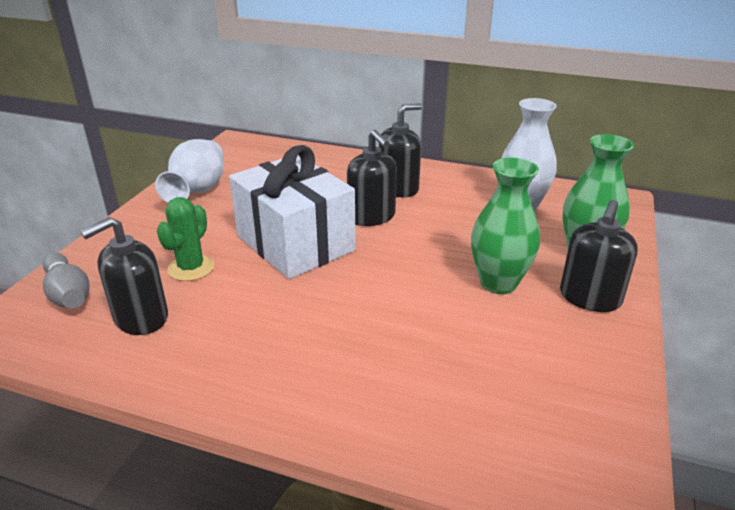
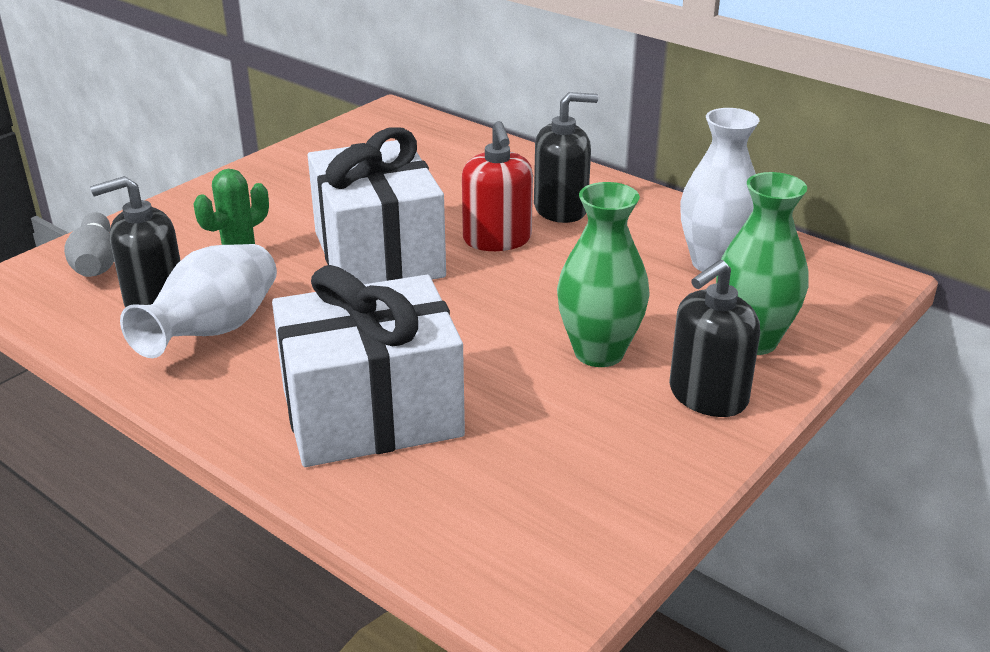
camera: 20 degrees right, 0 degrees up
white vase [155,139,224,203] -> white vase moved to [120,244,277,358]
black soap dispenser [347,130,397,226] -> red soap dispenser [462,121,533,251]
none -> white gift [272,265,465,467]

